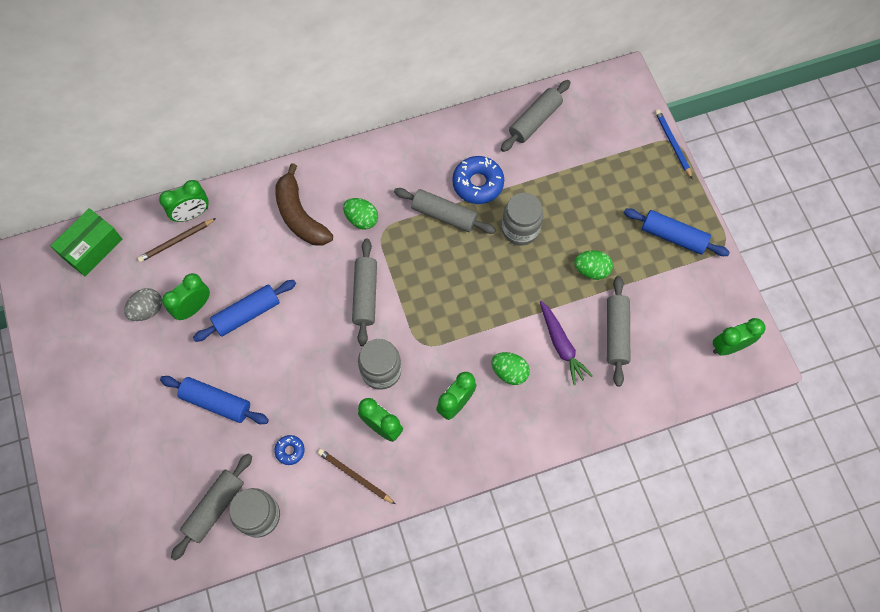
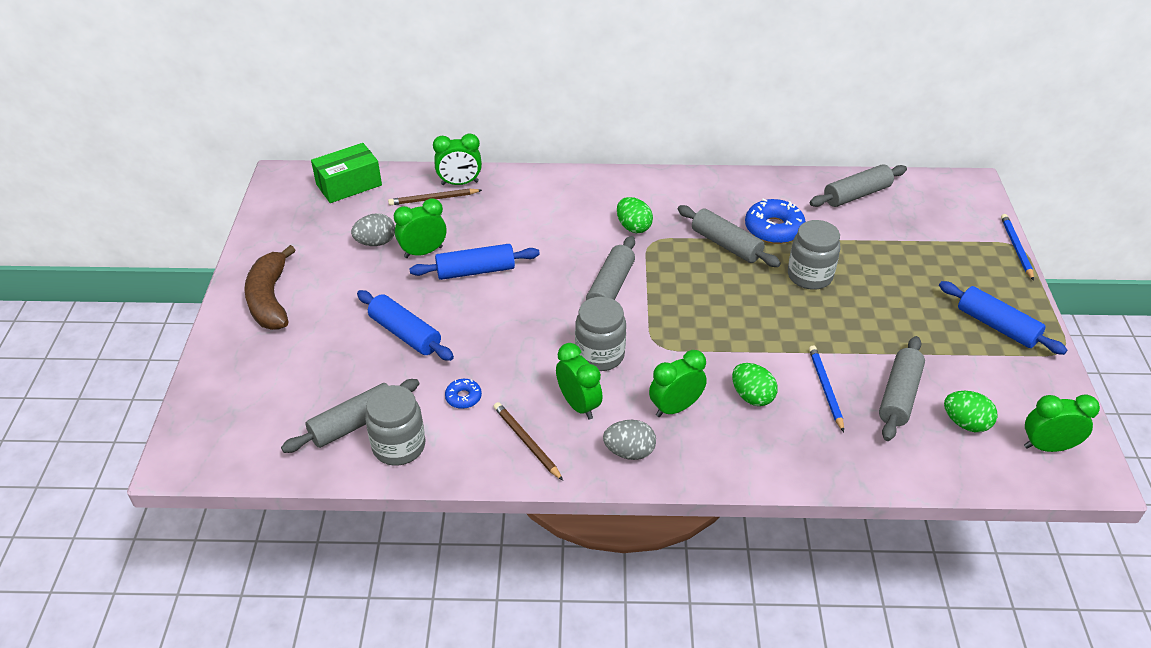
camera: 20 degrees right, 25 degrees down
brown banana [275,163,333,245] -> brown banana moved to [244,245,296,330]
purple carrot [540,301,593,385] -> blue pencil [809,346,844,432]
green egg [574,250,613,280] -> green egg moved to [944,391,997,432]
none -> grey egg [603,420,656,460]

